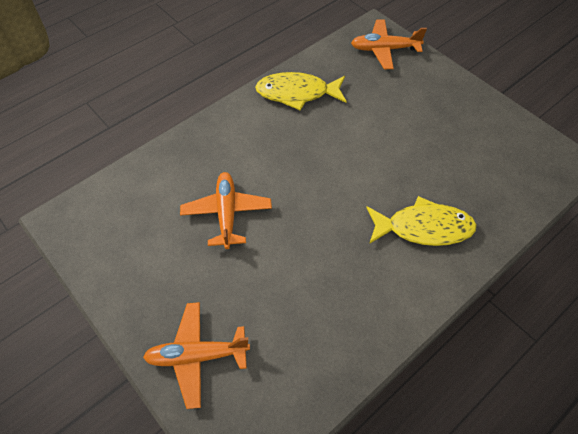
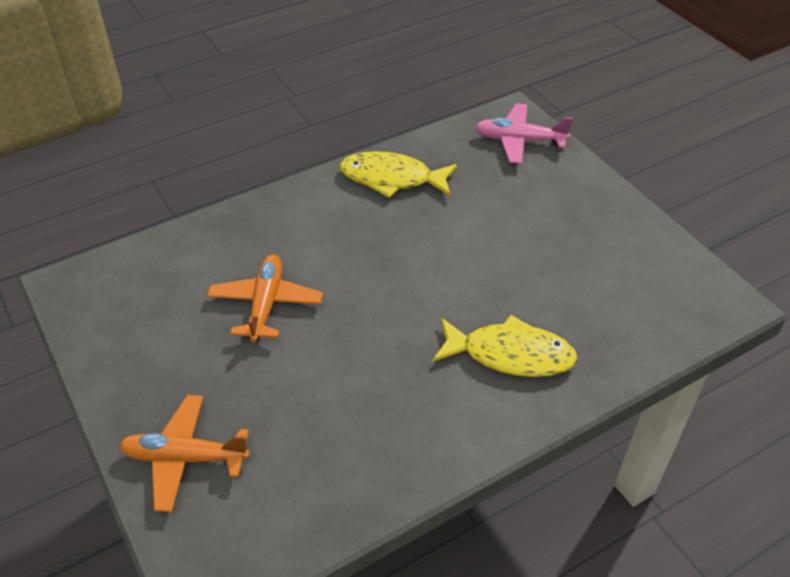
camera: 10 degrees right, 10 degrees down
orange plane [351,19,427,69] -> pink plane [475,103,573,164]

